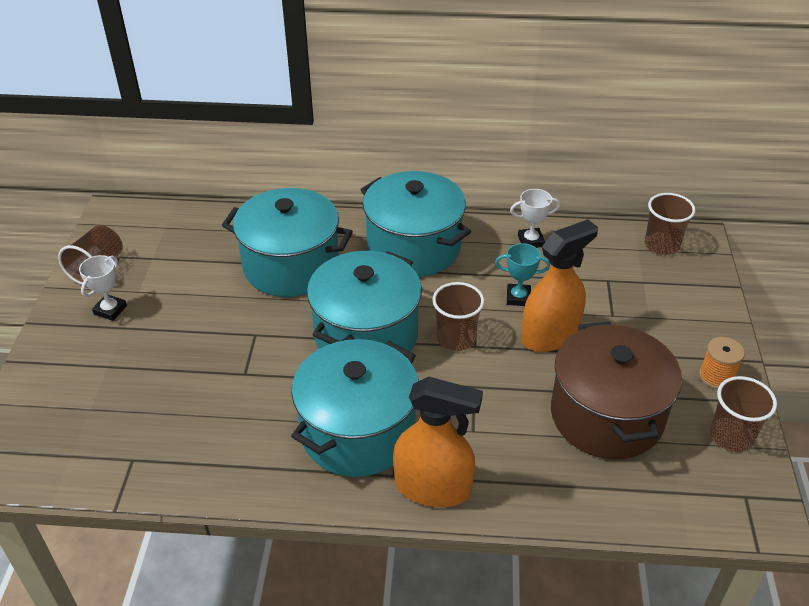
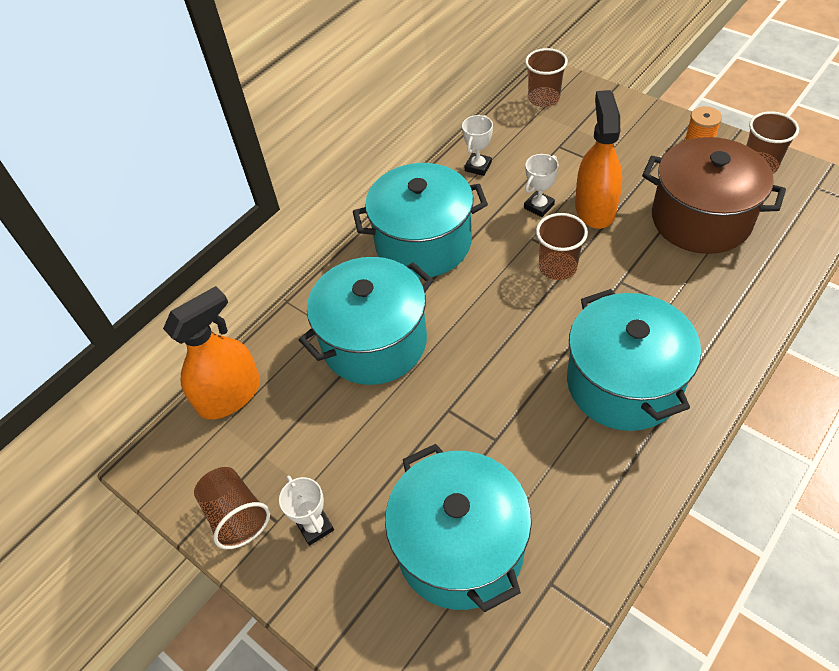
camera: 50 degrees left, 10 degrees up
turquoise pot [307,251,422,351] -> turquoise pot moved to [385,444,532,613]
orange spray bottle [393,377,483,507] -> orange spray bottle moved to [163,286,260,419]
turquoise trophy [495,243,550,306] -> white trophy [524,154,559,217]

